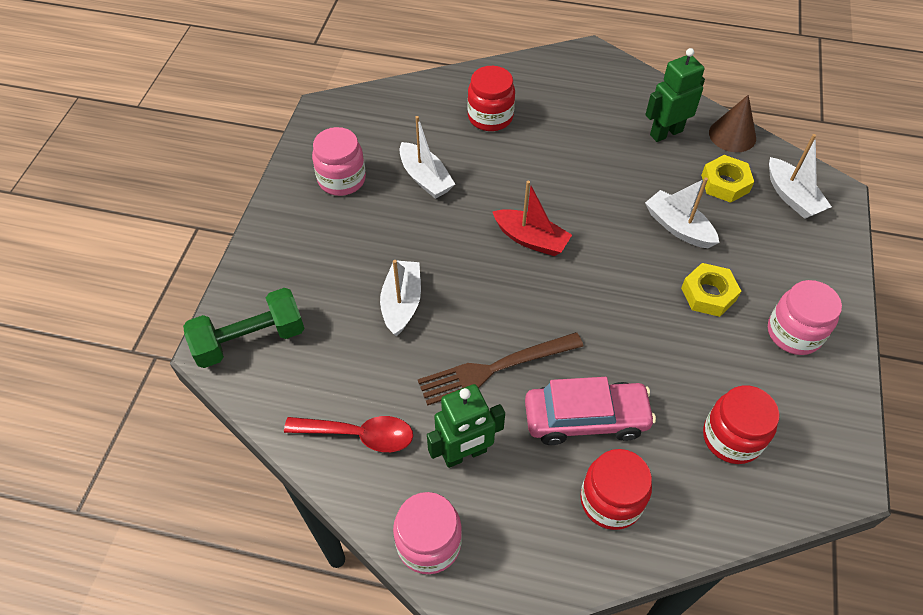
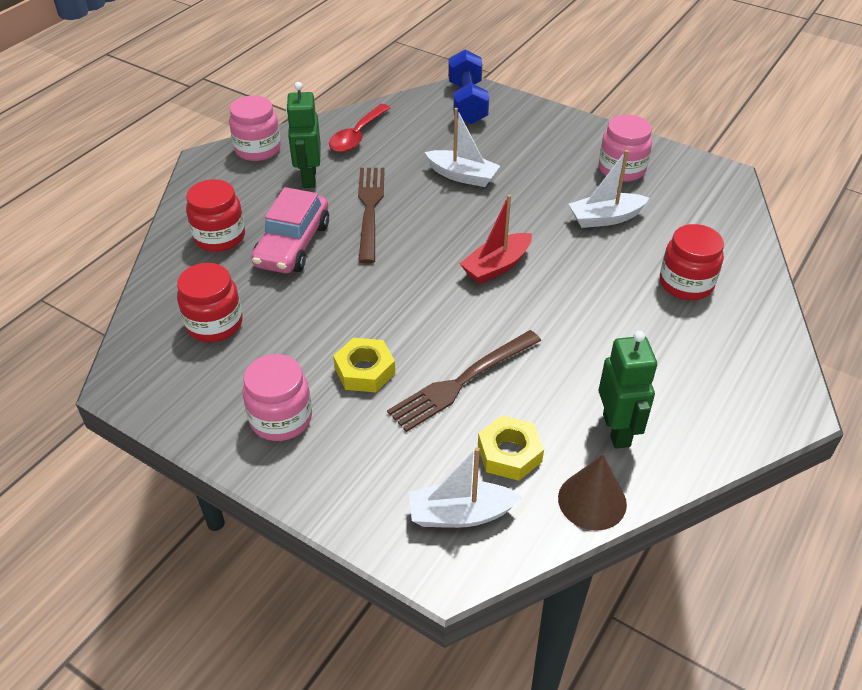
camera: 110 degrees right, 10 degrees down
green dumbbell [183,288,305,368] -> blue dumbbell [448,49,489,124]
white boat [645,177,719,248] -> brown fork [387,330,541,432]

